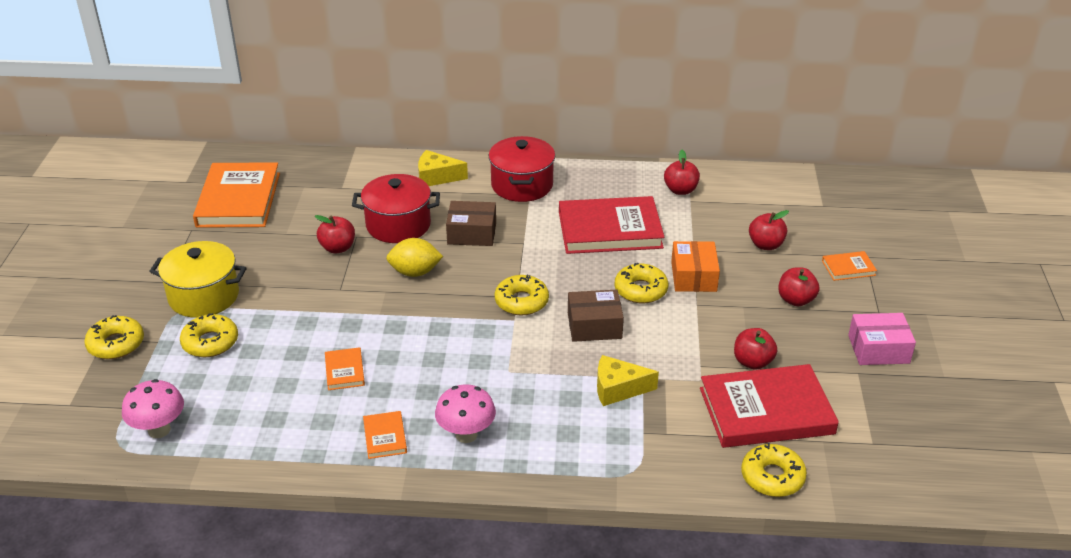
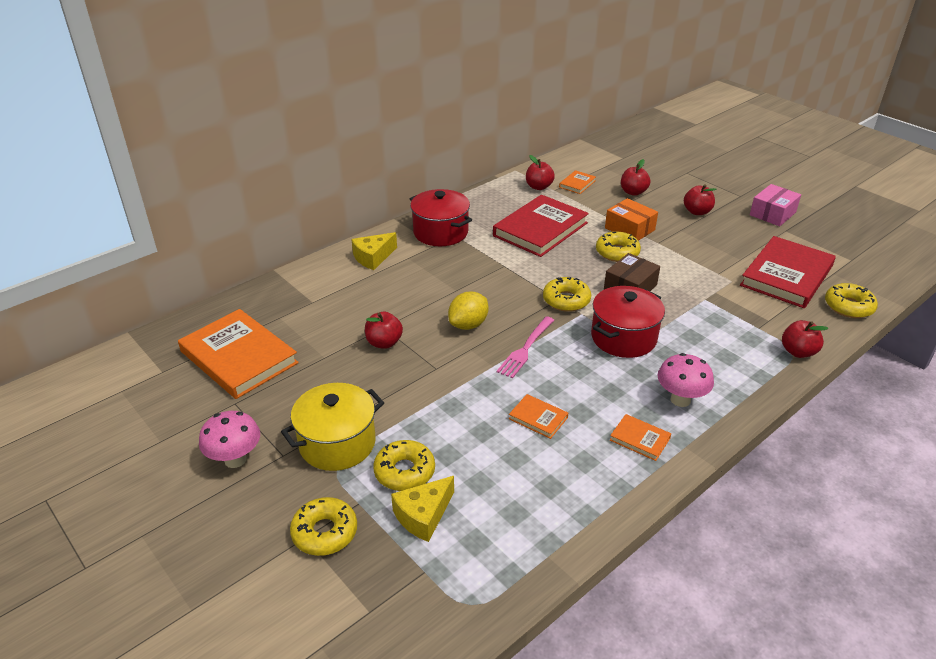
camera: 45 degrees left, 0 degrees up
pink mushroom [122,379,184,438] -> pink mushroom moved to [199,411,260,468]
red pot [352,174,440,243] -> red pot moved to [591,286,665,358]
brown box [446,201,496,246] -> none
yellow cheese [597,355,659,406] -> yellow cheese moved to [391,476,454,542]
red apple [734,328,777,370] -> red apple moved to [782,320,828,358]
orange book [822,251,877,281] -> orange book moved to [559,170,596,194]
none -> pink fork [497,316,554,378]

